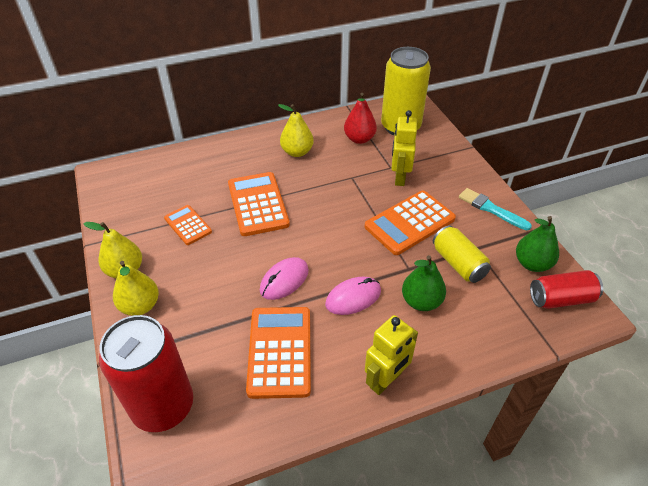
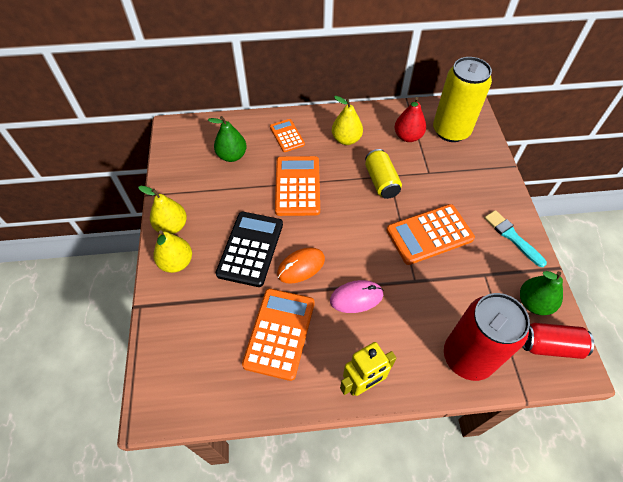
camera: 15 degrees right, 10 degrees up
red can [99,315,193,432] -> red can moved to [444,293,530,381]
orange calculator [164,205,212,245] -> orange calculator moved to [270,119,305,152]
pink mouse [260,257,309,300] -> orange mouse [277,247,325,284]
yellow robot [391,110,417,186] -> none
green pear [402,255,446,311] -> green pear moved to [208,116,247,162]
yellow can [433,225,491,283] -> yellow can moved to [365,149,402,199]
none -> black calculator [216,212,283,287]

